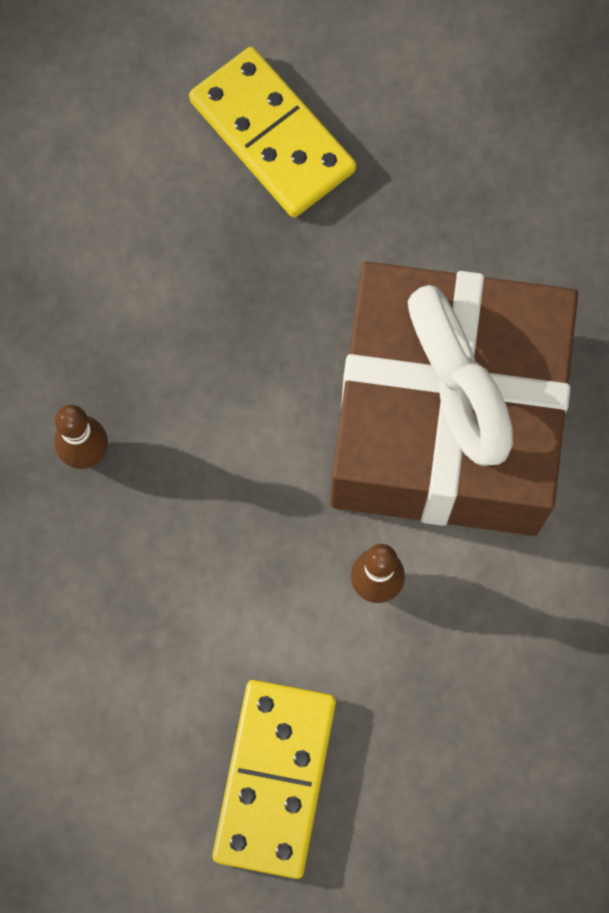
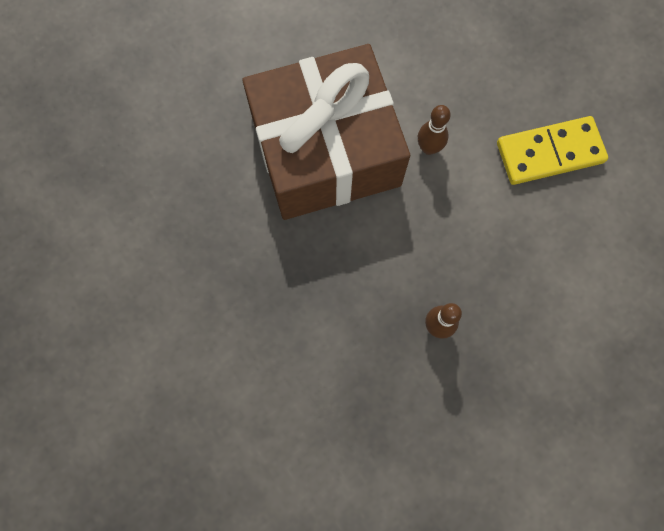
camera: 115 degrees left, 0 degrees up
yellow domino [189,47,356,218] -> none

